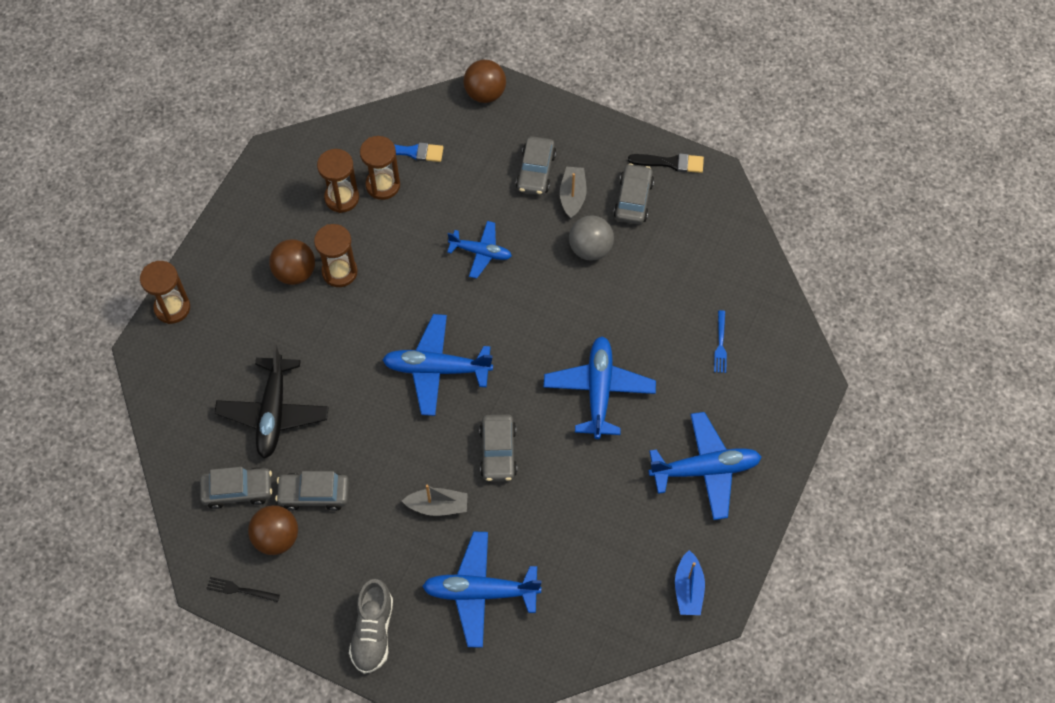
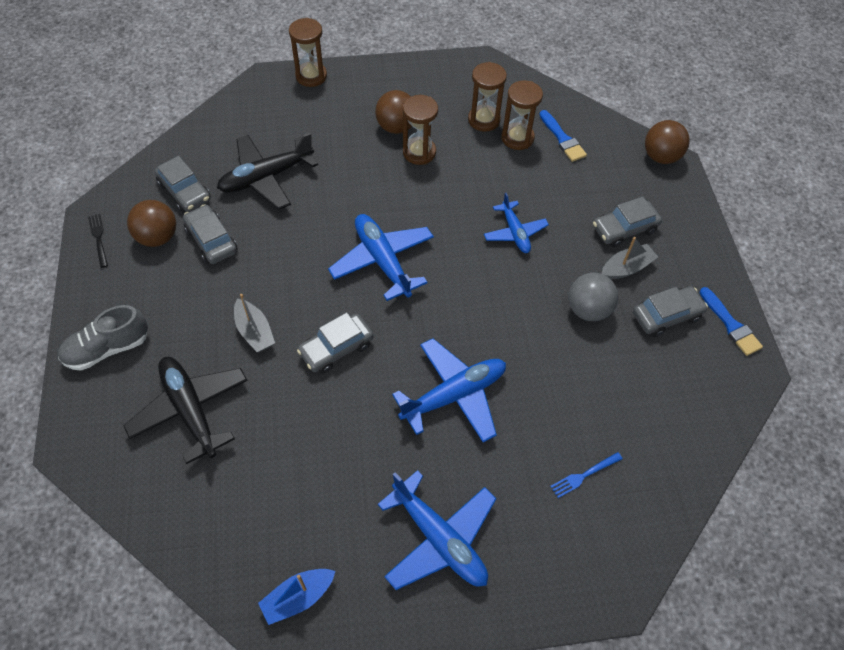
camera: 55 degrees right, 5 degrees down
blue plane [422,531,542,648] -> black plane [124,357,248,464]
black brush [628,153,704,173] -> blue brush [699,287,763,356]

